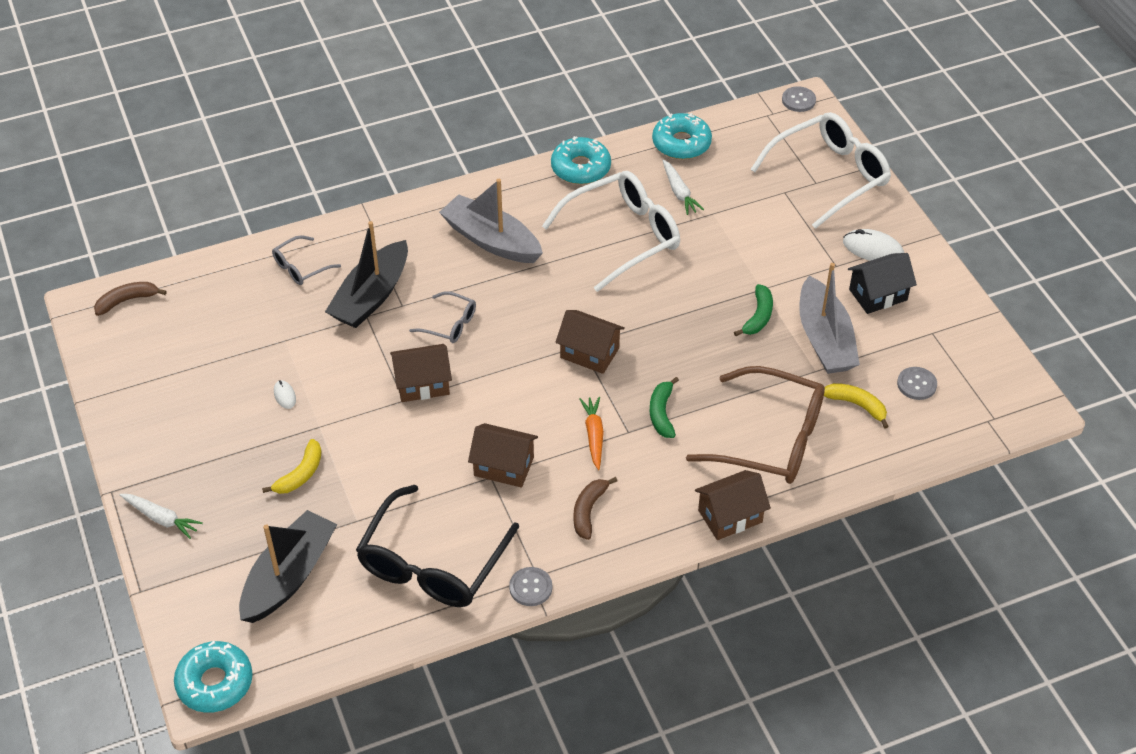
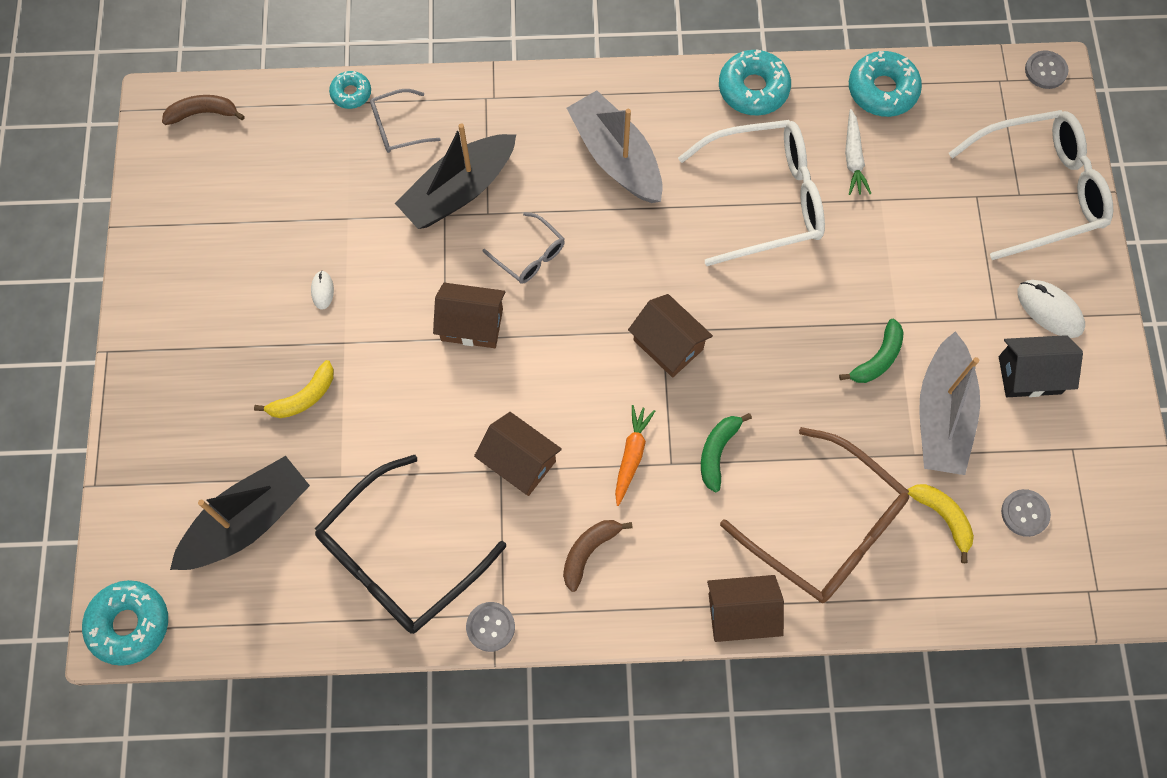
camera: 20 degrees right, 20 degrees up
white carrot [120,494,203,539] -> none
none -> turquoise donut [329,71,371,109]

